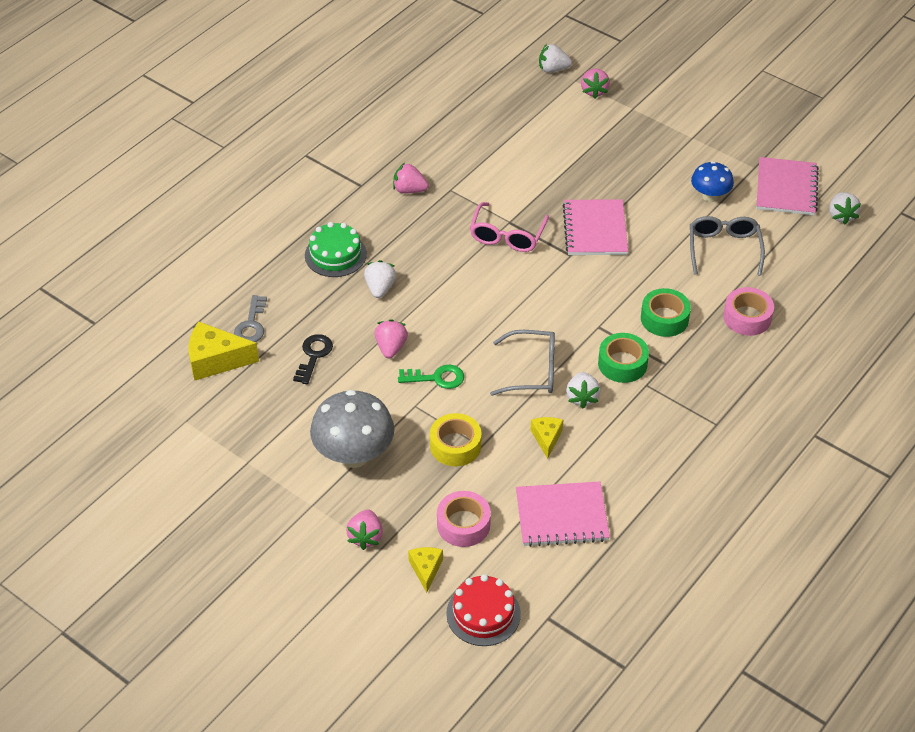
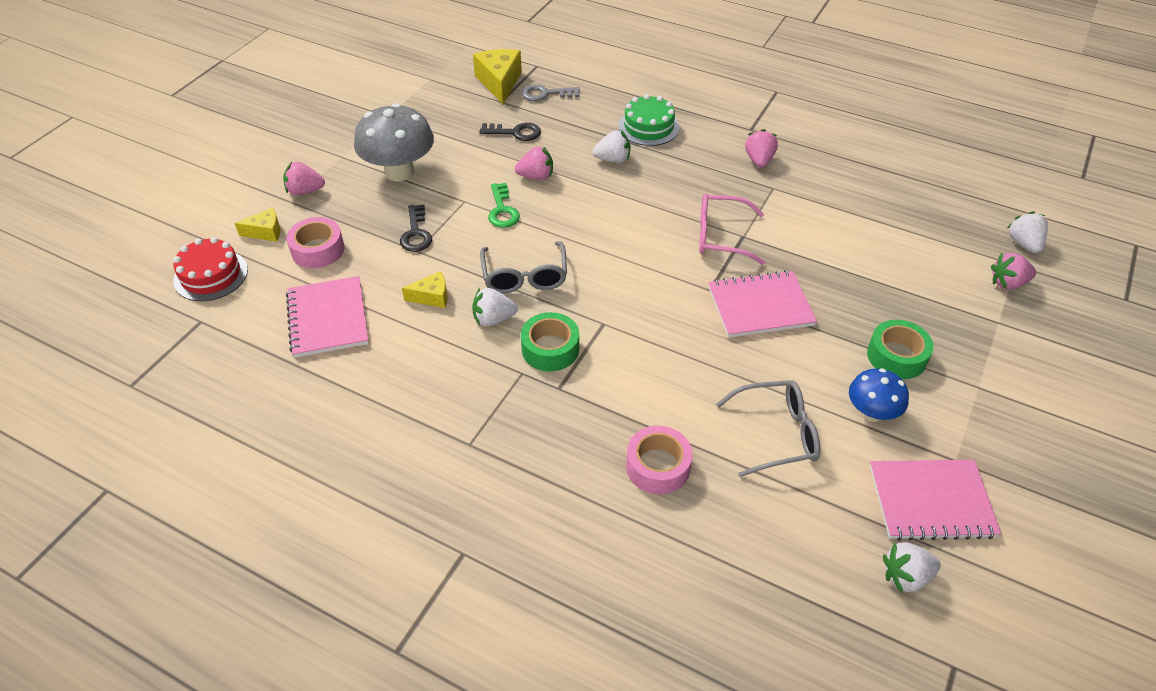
camera: 80 degrees right, 0 degrees up
yellow tape [430,413,482,466] -> black key [400,205,432,252]
green tape [641,288,691,337] -> green tape moved to [867,320,934,379]

